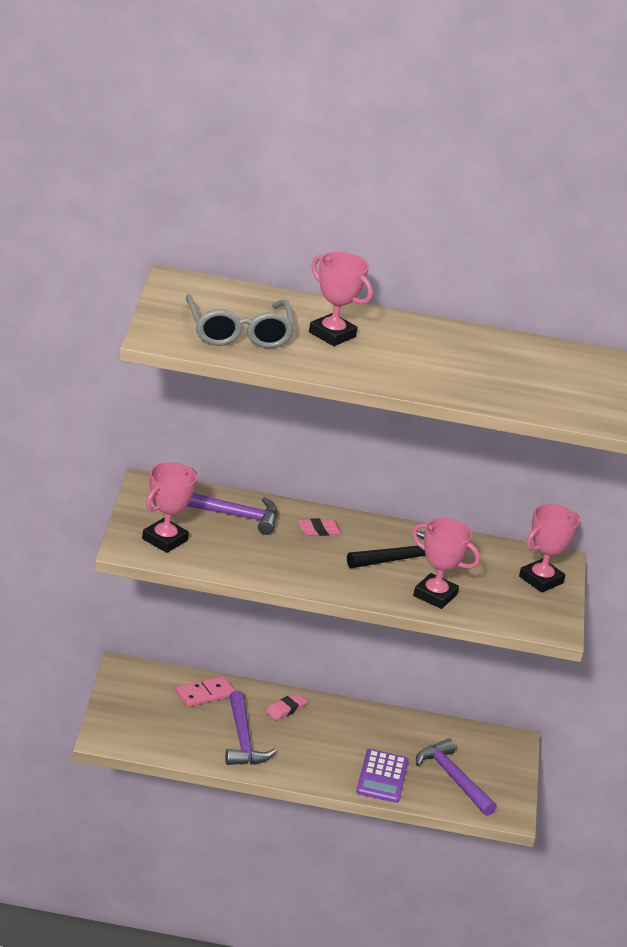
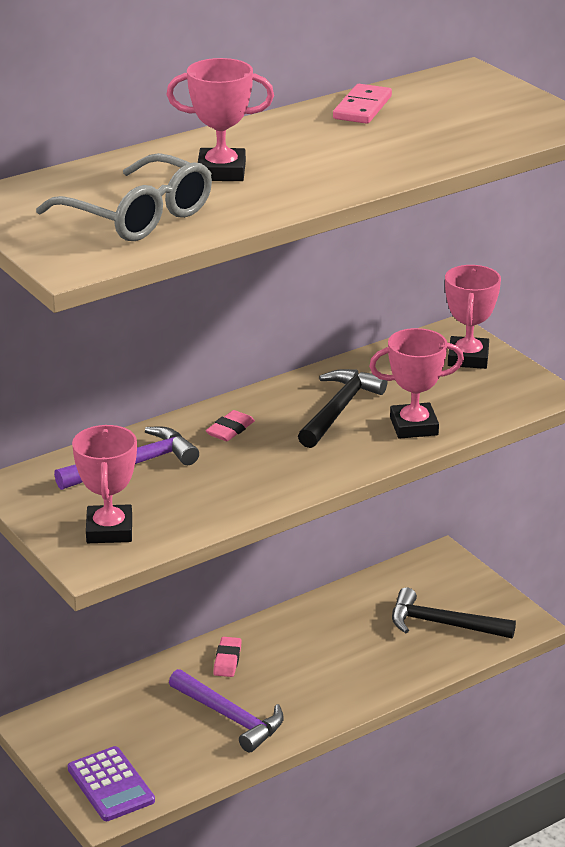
camera: 35 degrees left, 0 degrees up
pink domino [176,676,236,707] -> pink domino moved to [333,84,392,124]
purple calculator [356,749,409,803] -> purple calculator moved to [67,746,155,821]
purple hammer [416,738,497,816] -> black hammer [392,587,516,639]

